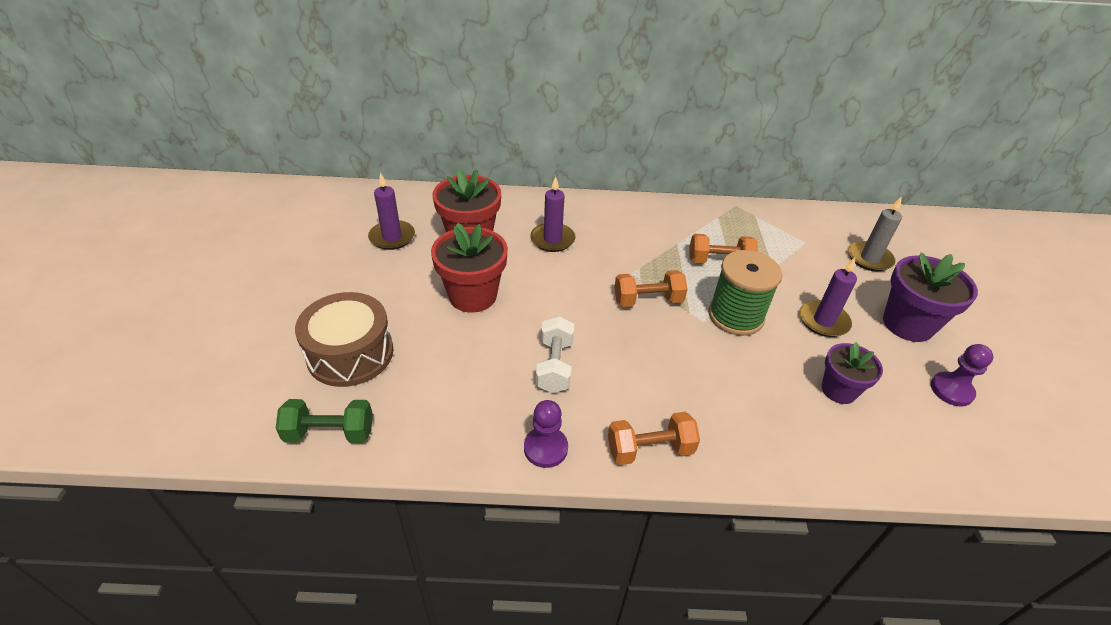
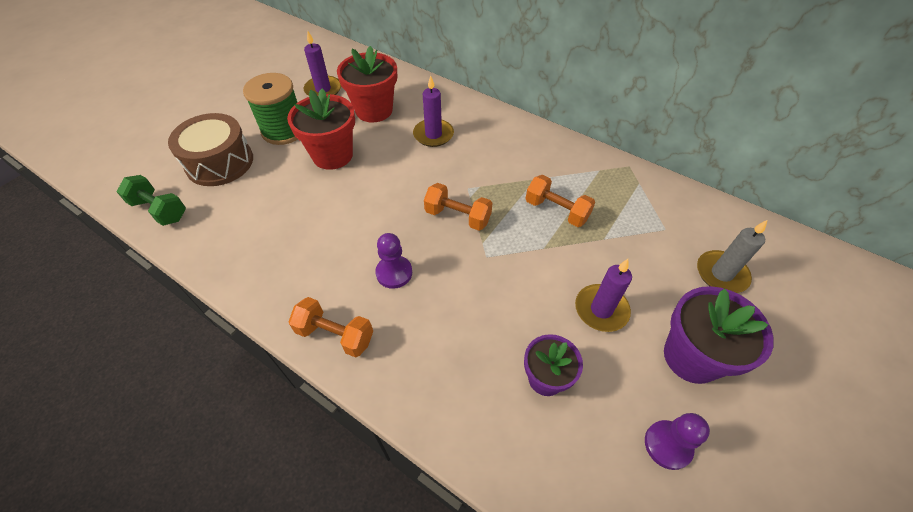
camera: 35 degrees right, 10 degrees up
purple pawn [524,400,568,468] -> purple pawn moved to [375,233,412,289]
white dumbbell [536,316,574,393] -> none
green spool [708,250,782,336] -> green spool moved to [243,73,298,145]

